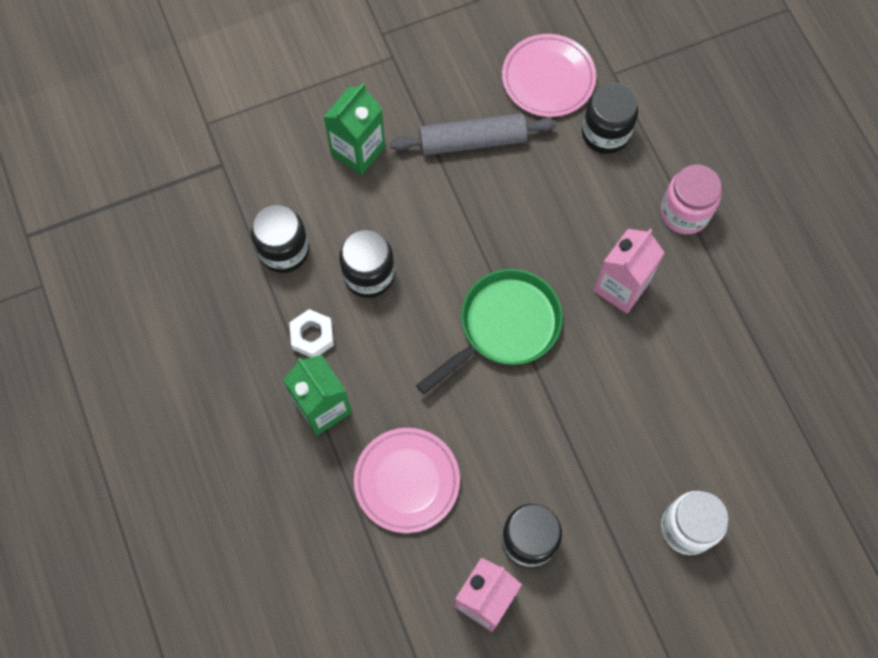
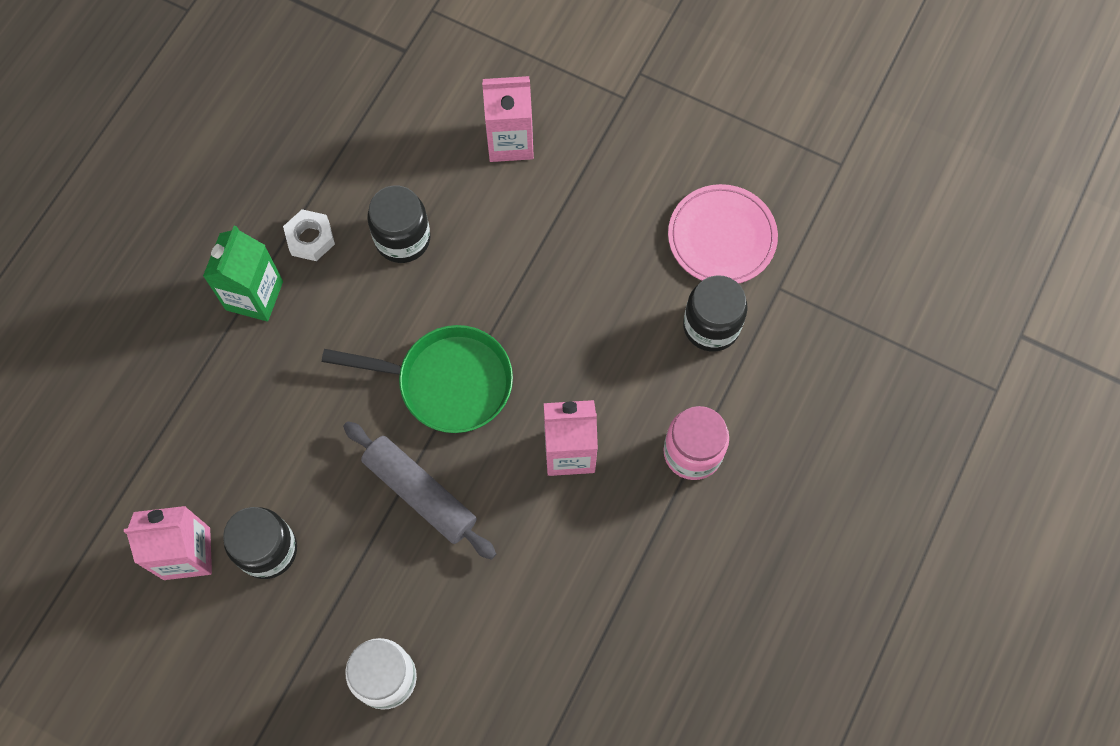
camera: 50 degrees right, 0 degrees up
black jar [251,204,309,273] -> none
green carton [324,83,385,175] -> pink carton [482,76,534,162]
pink plate [354,428,460,533] -> none
grey rolling pin [390,113,556,155] -> grey rolling pin moved to [343,421,496,560]

